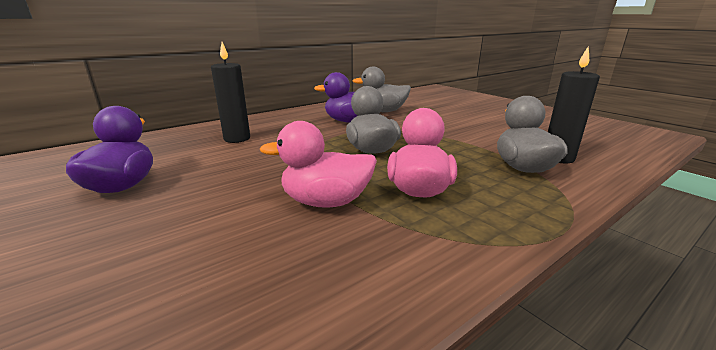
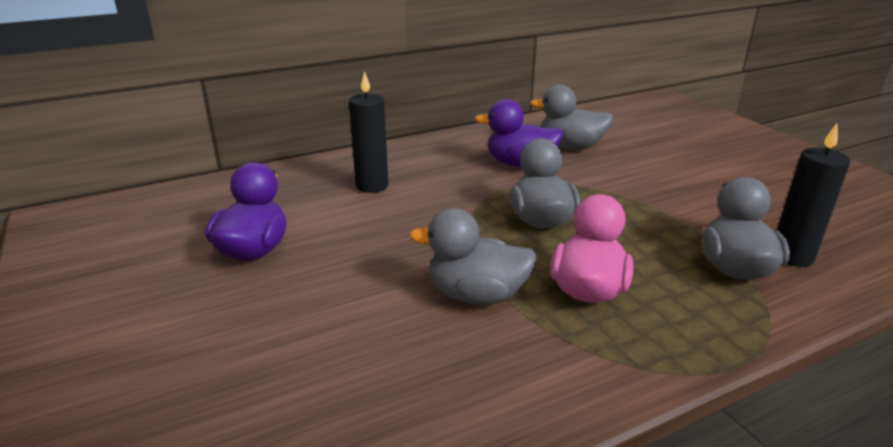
camera: 10 degrees right, 5 degrees up
pink duck [260,121,377,208] -> grey duck [409,208,537,304]

